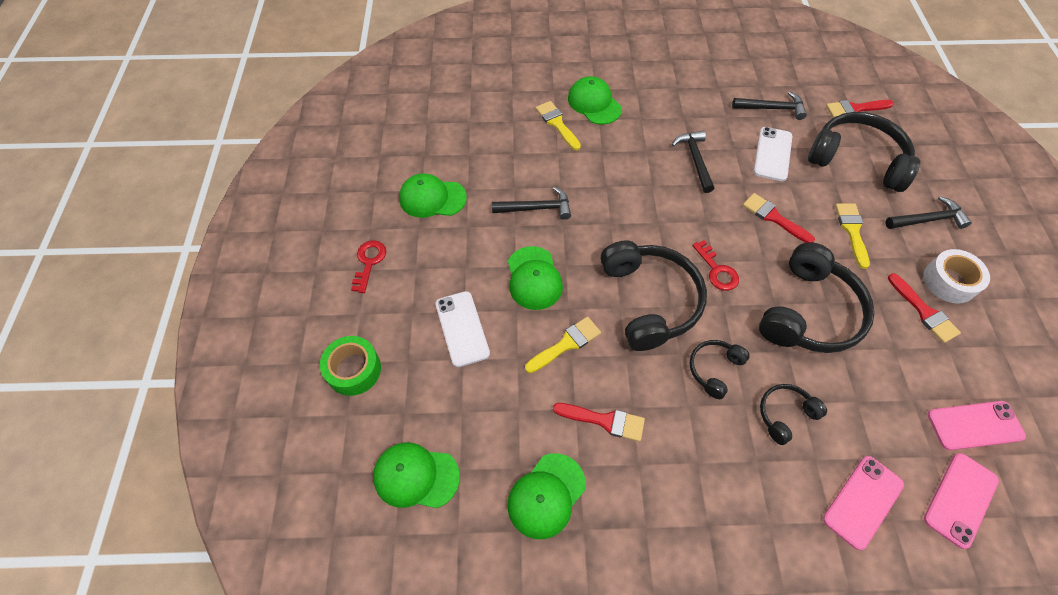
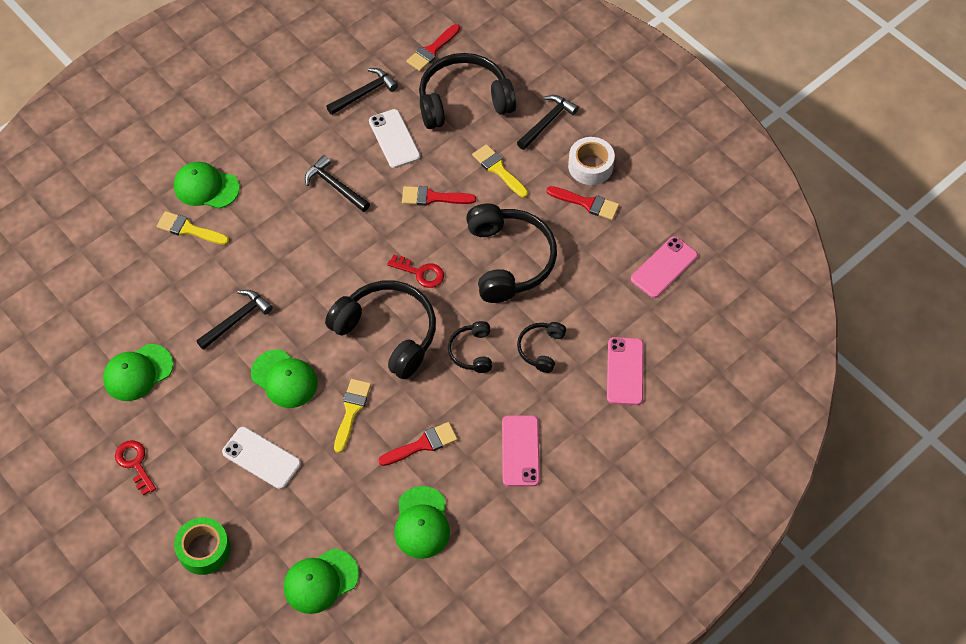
camera: 40 degrees left, 0 degrees up
pink phone [924,453,999,549] -> pink phone moved to [502,416,540,486]

